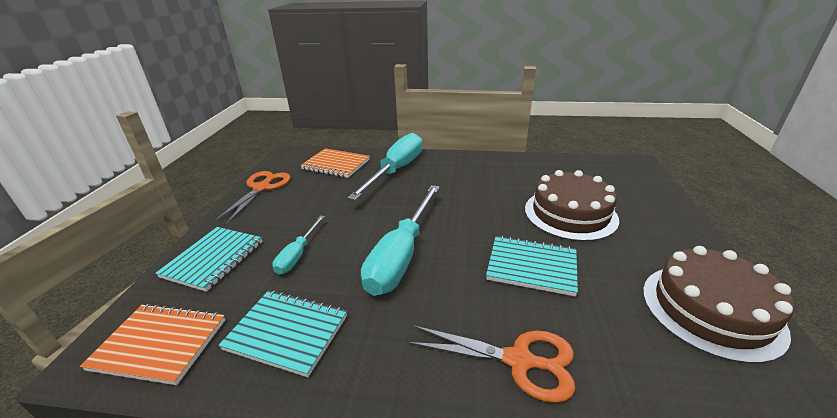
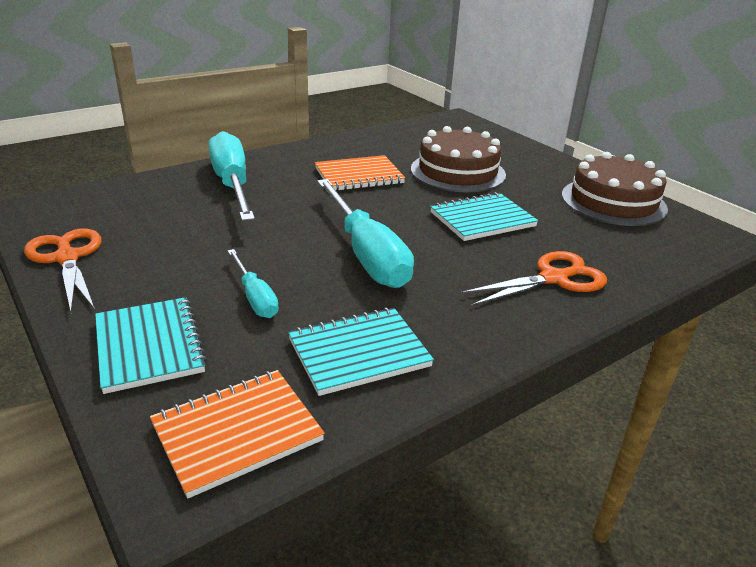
camera: 45 degrees left, 0 degrees up
orange notebook [300,148,370,178] -> orange notebook moved to [315,155,405,191]

